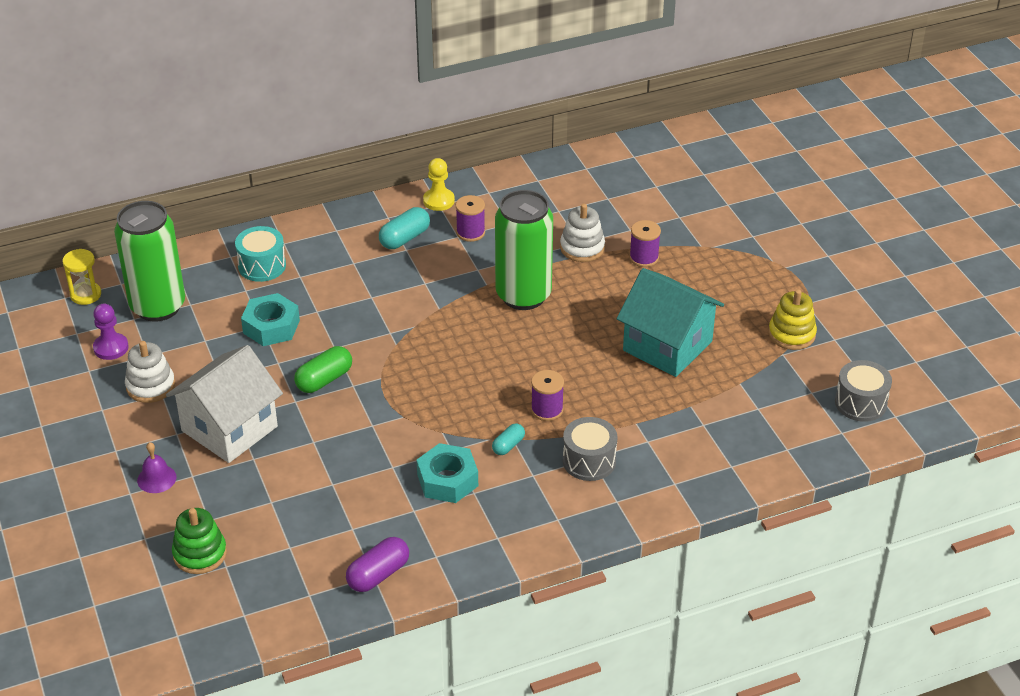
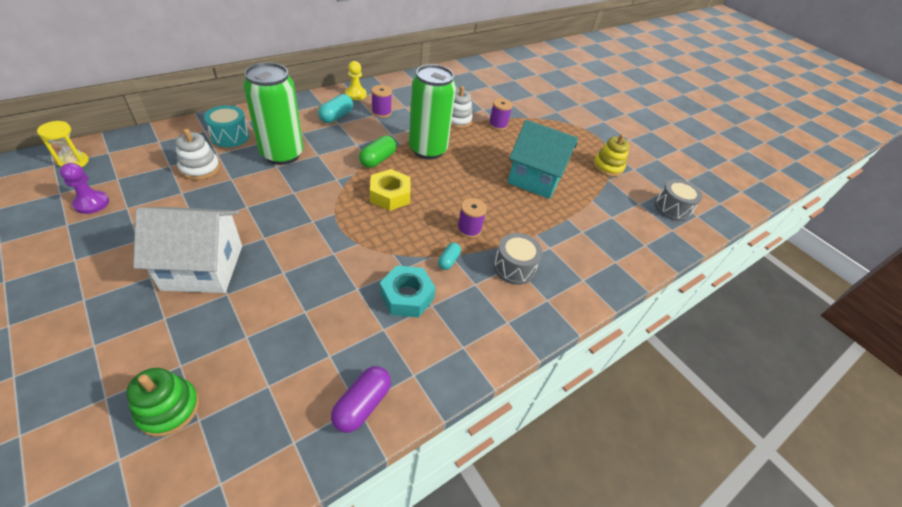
camera: 20 degrees left, 5 degrees up
green can [114,201,185,322] -> green can moved to [243,62,303,165]
white stacking toy [125,341,175,403] -> white stacking toy moved to [175,129,220,180]
purple bell [137,442,176,493] -> none
white house [166,345,283,463] -> white house turned 60 degrees clockwise [133,207,242,293]
turquoise nut [241,293,300,346] -> none
green capsule [294,346,352,393] -> green capsule moved to [359,135,396,168]
none -> yellow nut [370,169,411,211]

